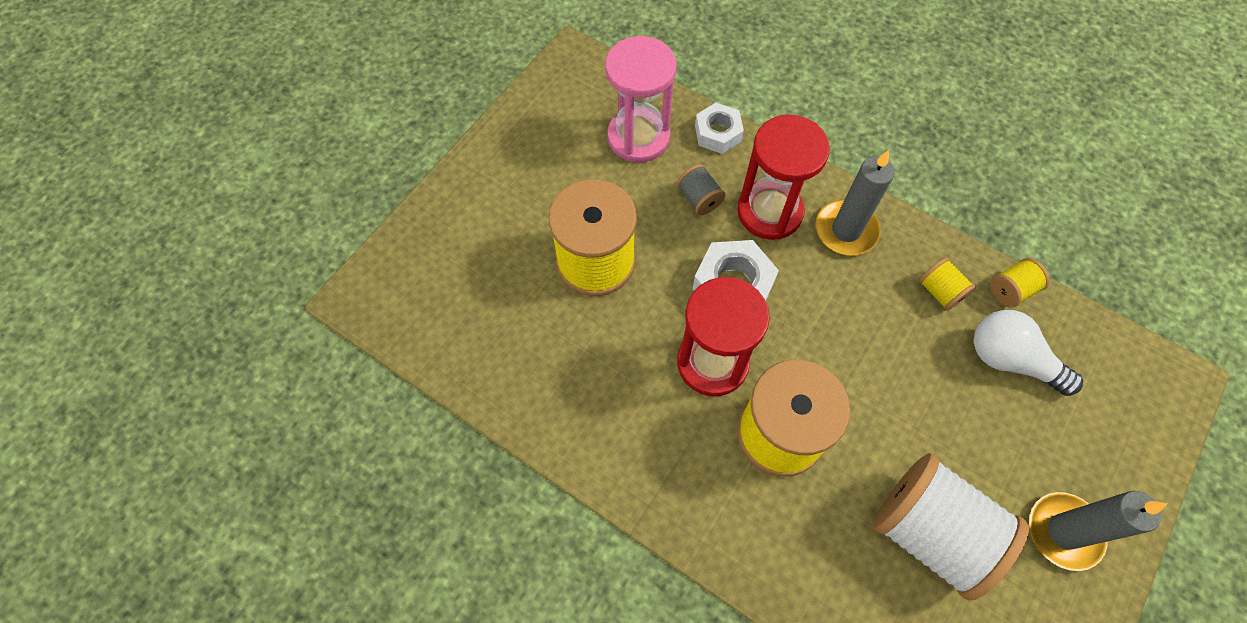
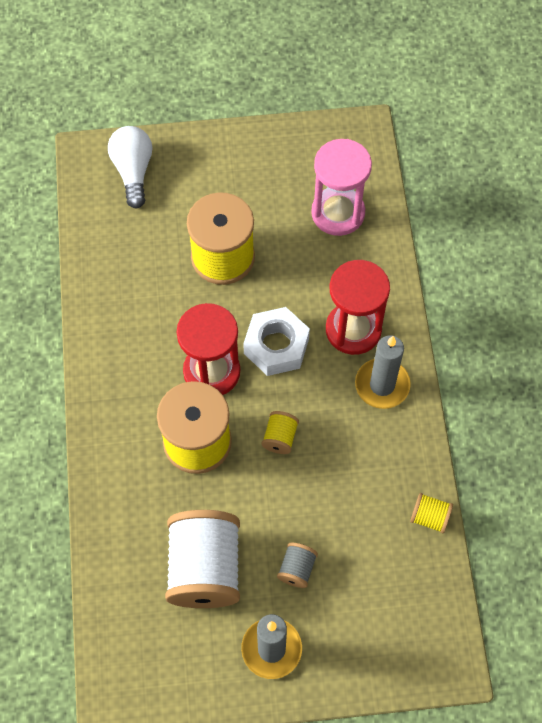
camera: 50 degrees right, 0 degrees up
grey spool [677,164,726,215] -> grey spool moved to [277,543,318,588]
white nut [695,103,744,154] -> none
yellow spool [919,257,976,311] -> yellow spool moved to [262,411,299,454]
white light bulb [974,310,1083,396] -> white light bulb moved to [108,126,152,209]

